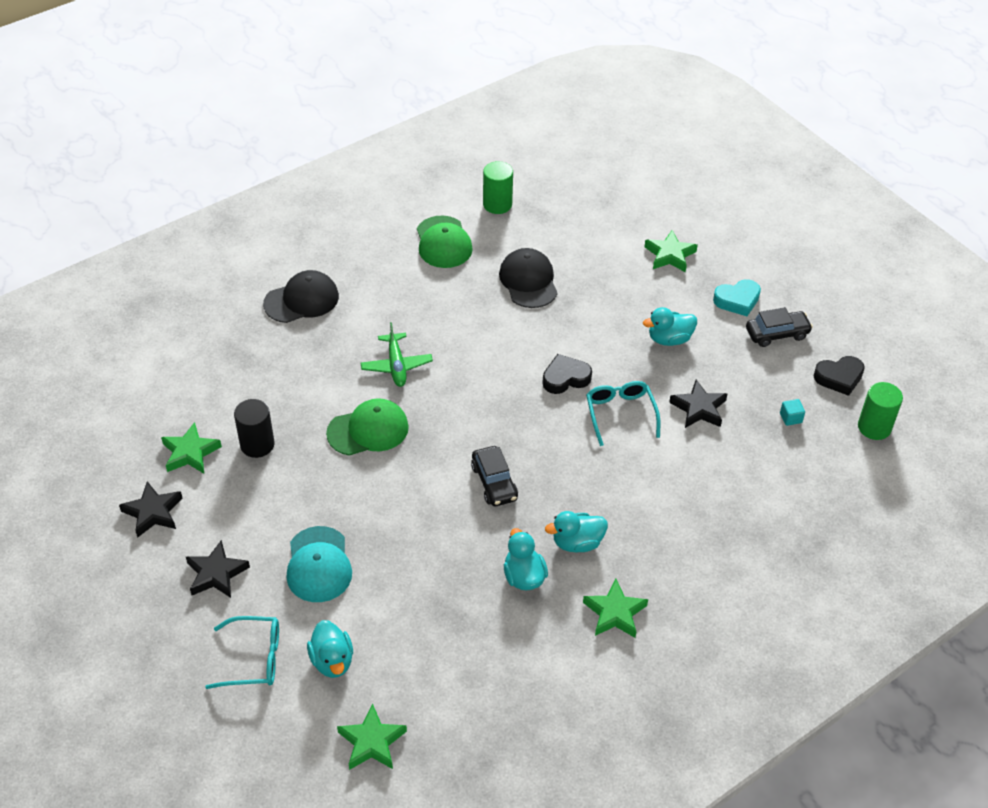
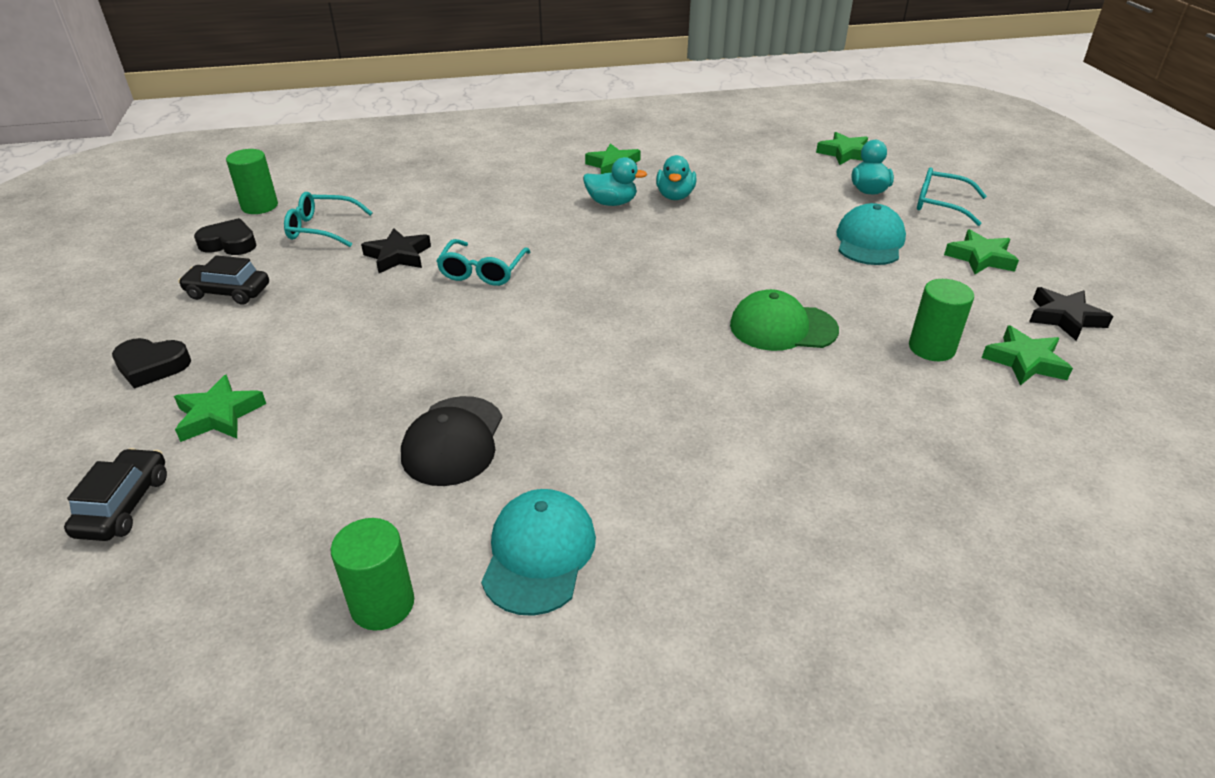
camera: 155 degrees left, 10 degrees down
black star [186,540,250,598] -> green star [944,229,1019,274]
black cylinder [234,399,275,458] -> green cylinder [909,279,974,361]
black cap [263,270,339,323] -> none
green plane [361,322,433,387] -> none
green cap [417,216,473,268] -> turquoise cap [481,489,596,616]
black car [471,446,518,506] -> black car moved to [64,448,167,541]
black heart [543,354,592,394] -> black heart moved to [112,338,191,389]
turquoise duck [643,307,697,346] -> none
turquoise heart [713,279,761,316] -> none
turquoise cube [780,399,805,426] -> turquoise glasses [284,192,373,247]

